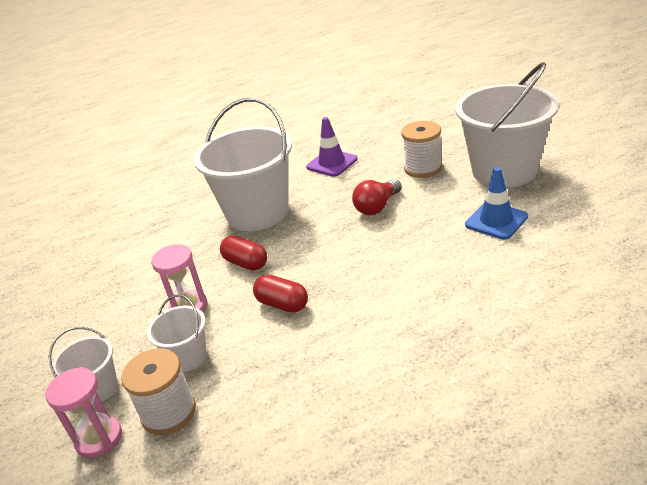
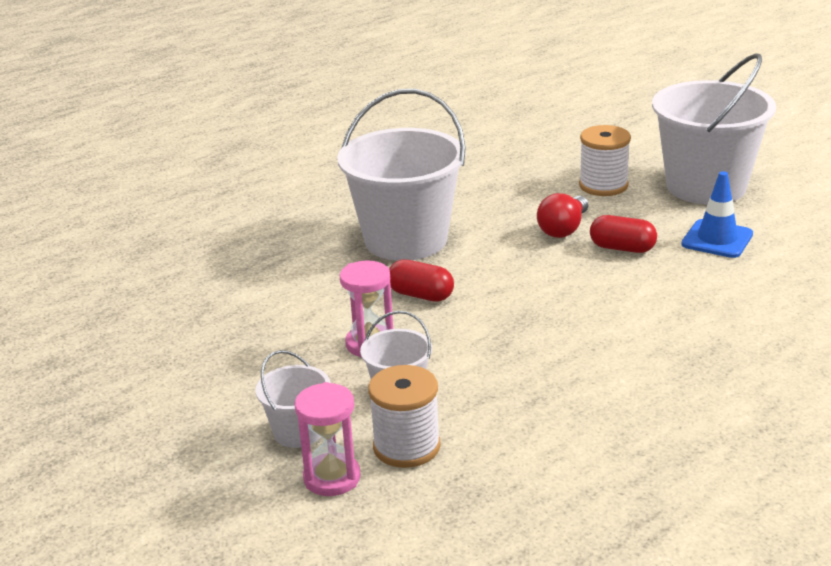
camera: 15 degrees left, 5 degrees down
red capsule [253,275,308,313] -> red capsule moved to [590,215,657,253]
purple traffic cone [306,117,358,177] -> none

